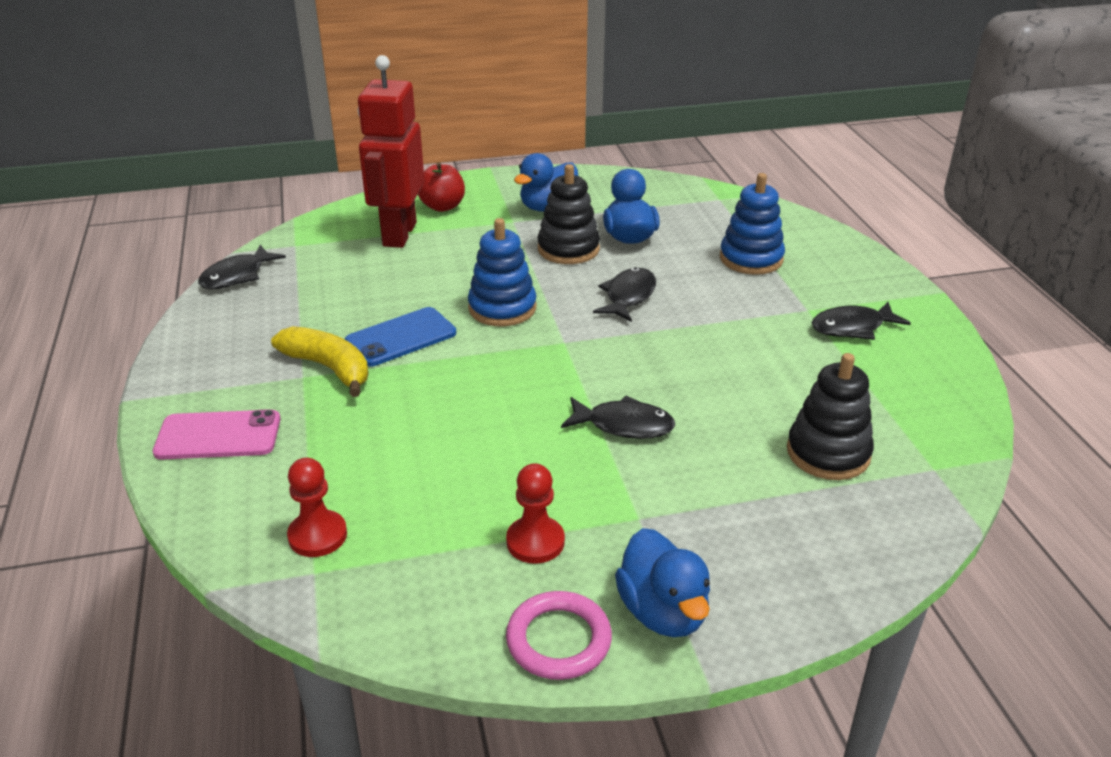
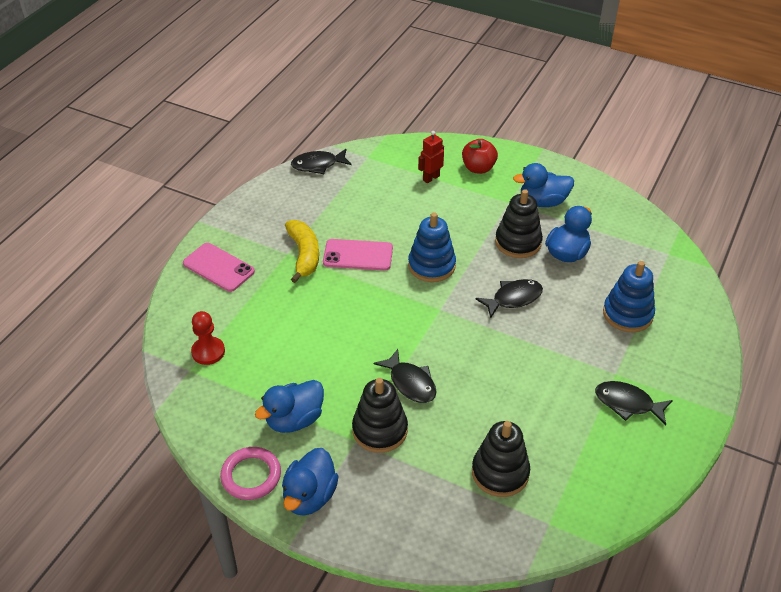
camera: 40 degrees right, 10 degrees up
blue phone [345,307,456,367] -> pink phone [323,239,393,271]
red robot [358,55,425,248] -> red robot [418,131,444,183], size x0.45
red pawn [506,463,565,564] -> blue duck [255,380,324,433]
none -> black stacking toy [352,378,408,453]

